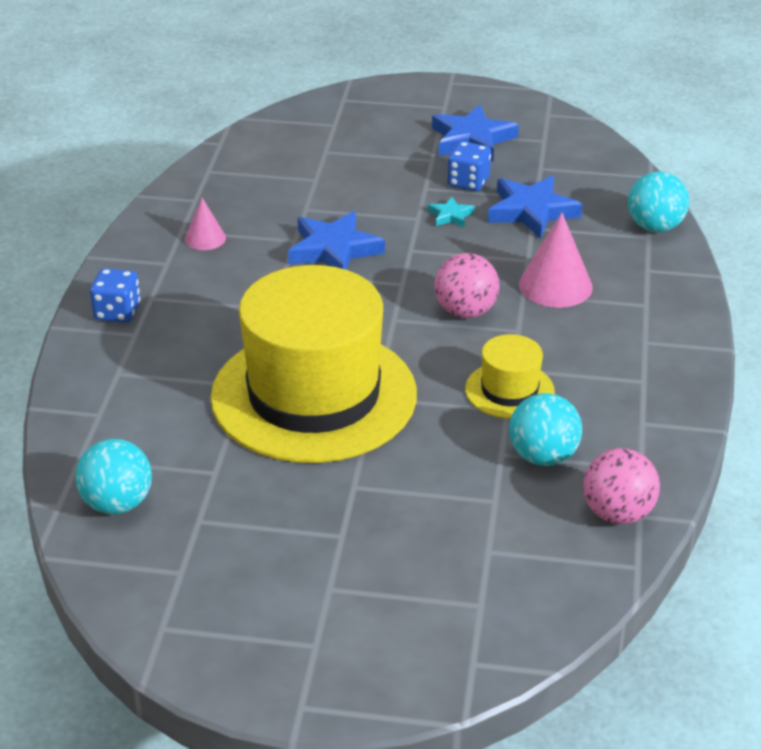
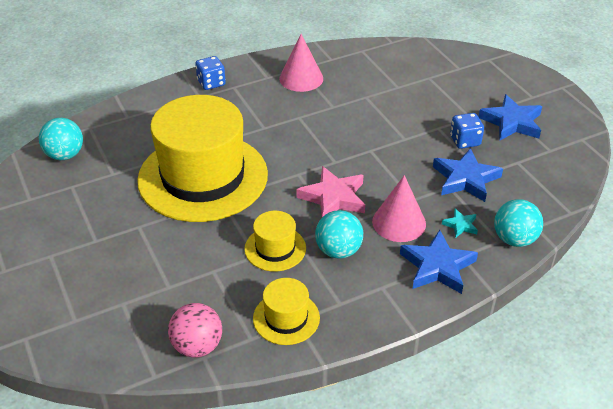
camera: 55 degrees right, 5 degrees up
pink cone [185,198,226,250] -> pink cone [279,34,323,92], size x1.72
blue star [288,211,385,270] -> blue star moved to [400,230,478,294]
turquoise star [428,197,475,227] -> turquoise star moved to [442,209,478,238]
pink ball [434,253,500,318] -> pink star [296,166,365,217]
turquoise ball [509,393,582,466] -> turquoise ball moved to [315,210,363,259]
none -> yellow hat [253,278,320,345]

